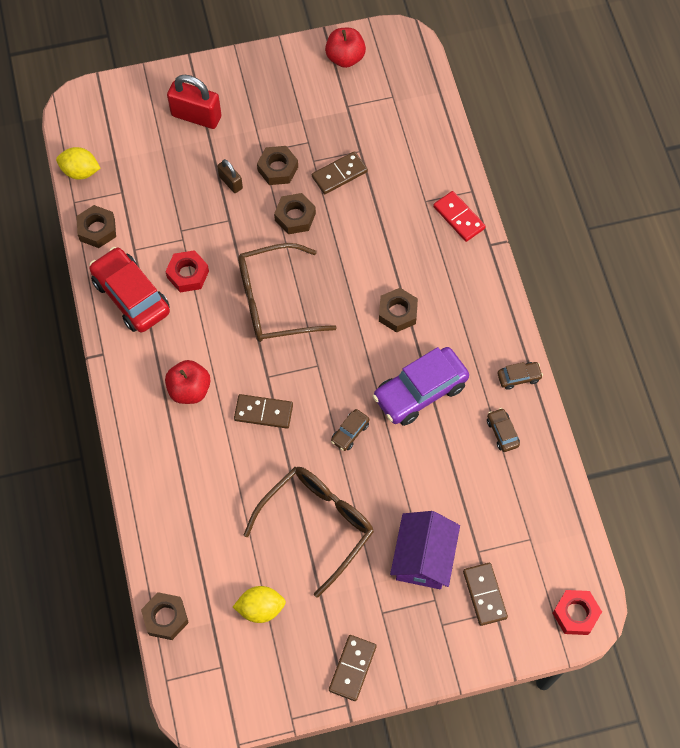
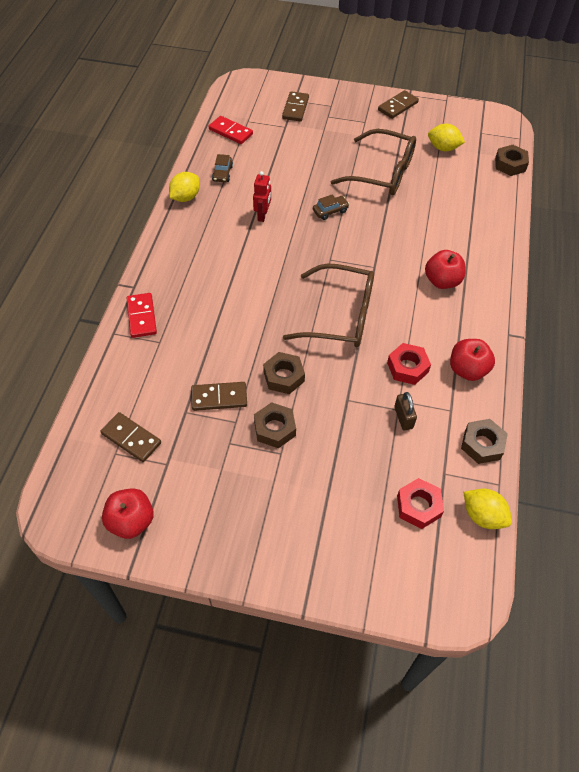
camera: 155 degrees left, 10 degrees down
red car [89,247,170,332] -> red apple [450,339,495,381]
red padlock [167,75,221,129] -> none
brown padlock [217,159,243,193] -> brown padlock moved to [394,392,417,430]
brown domino [234,394,293,429] -> brown domino moved to [100,412,161,462]
brown glasses [244,467,374,598] -> brown glasses turned 135 degrees counterclockwise [331,129,416,195]
purple car [373,347,469,426] -> red robot [253,171,271,222]
brown nut [379,288,418,333] -> none
purple house [390,511,460,589] -> none
brown car [497,362,543,390] -> yellow lemon [169,172,200,202]
red nut [552,590,602,635] -> red nut moved to [397,478,444,529]
none -> red domino [209,116,253,144]

